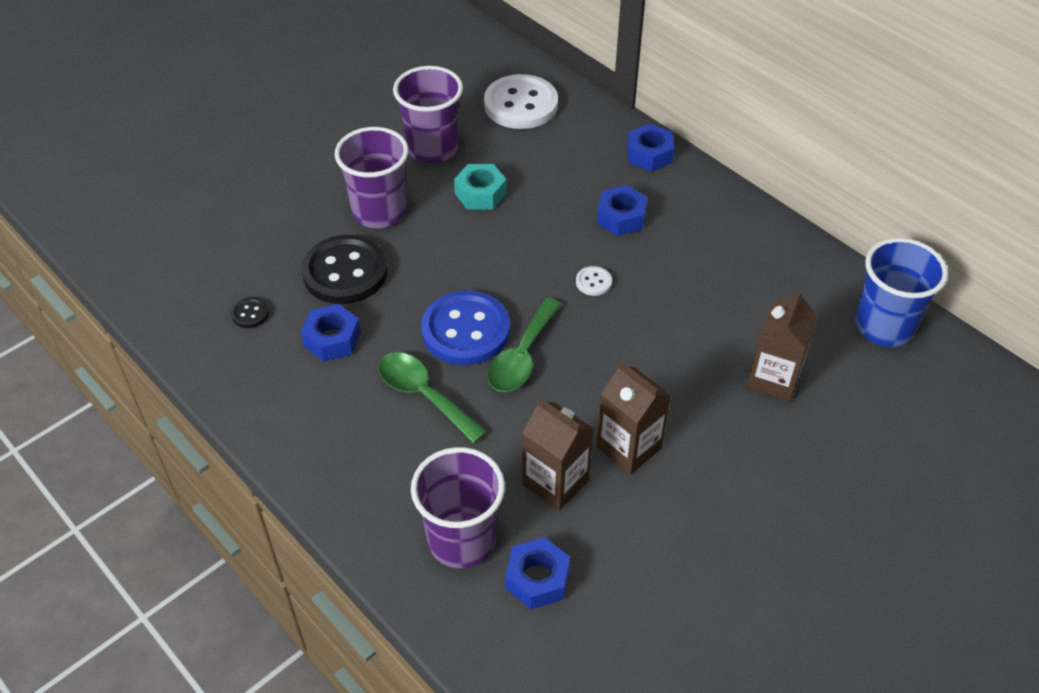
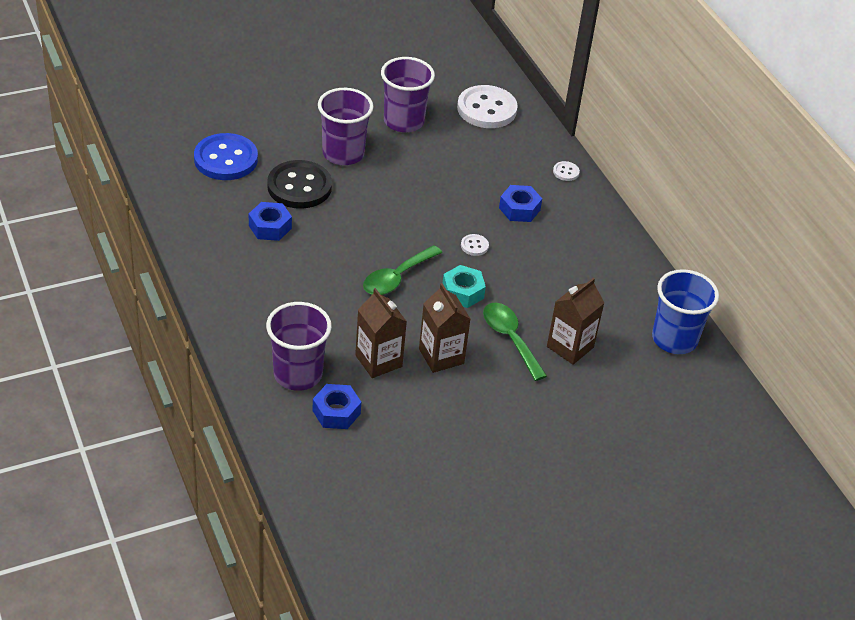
camera: 15 degrees right, 5 degrees down
black button [231,297,269,328] -> none
green spoon [378,352,487,444] -> green spoon moved to [483,303,547,381]
blue button [421,291,510,365] -> blue button moved to [194,133,258,180]
turquoise nut [454,164,507,209] -> turquoise nut moved to [443,265,486,308]
blue nut [627,124,674,172] -> white button [553,161,580,181]

